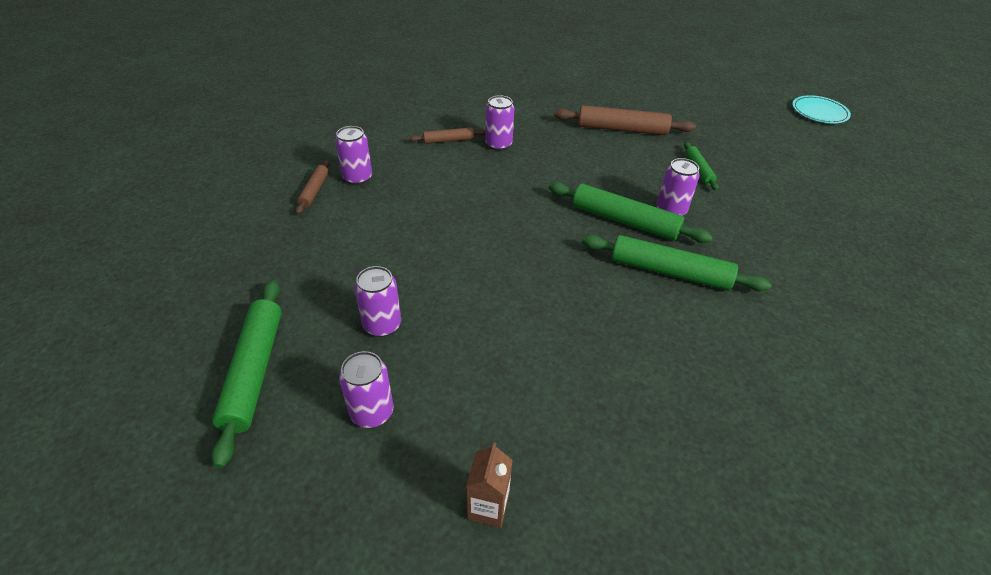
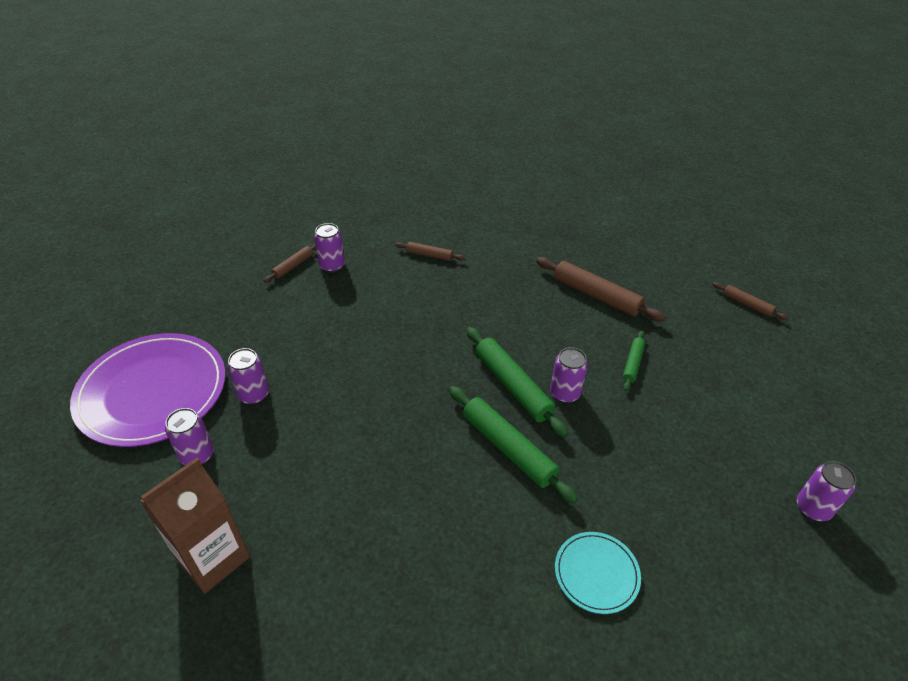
camera: 30 degrees right, 0 degrees up
green rolling pin [211,280,282,469] -> purple plate [70,333,226,447]
brown carton [466,443,513,528] -> brown carton [140,458,250,594], size x1.94
purple can [485,95,514,151] -> purple can moved to [797,461,856,521]
turquoise plate [792,95,851,124] -> turquoise plate moved to [555,532,641,614]
none -> brown rolling pin [712,282,788,320]

